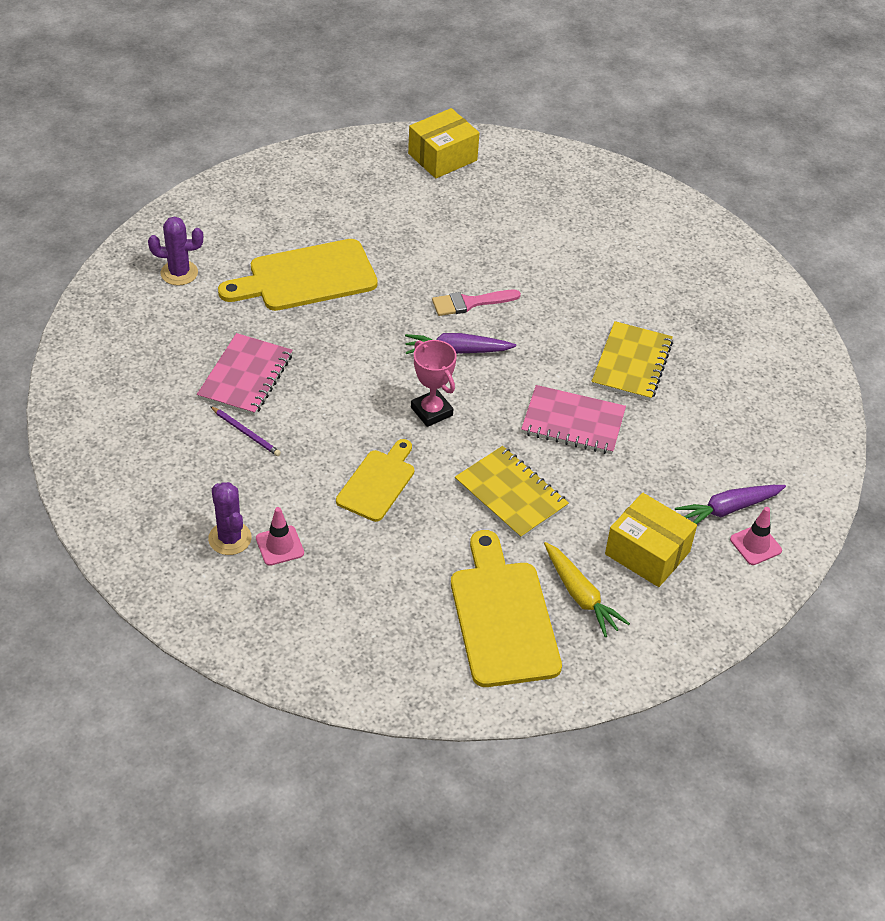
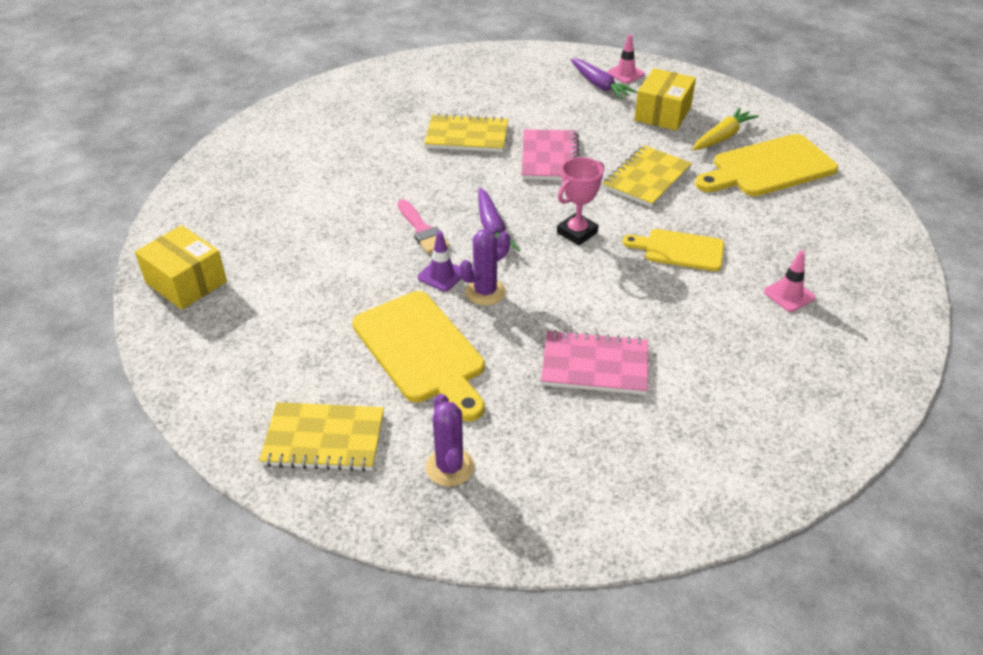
camera: 100 degrees left, 5 degrees down
purple cactus [208,482,252,555] -> purple cactus moved to [460,229,510,305]
purple pencil [210,406,281,456] -> none
none -> yellow notebook [259,402,384,472]
none -> purple traffic cone [417,231,461,292]

